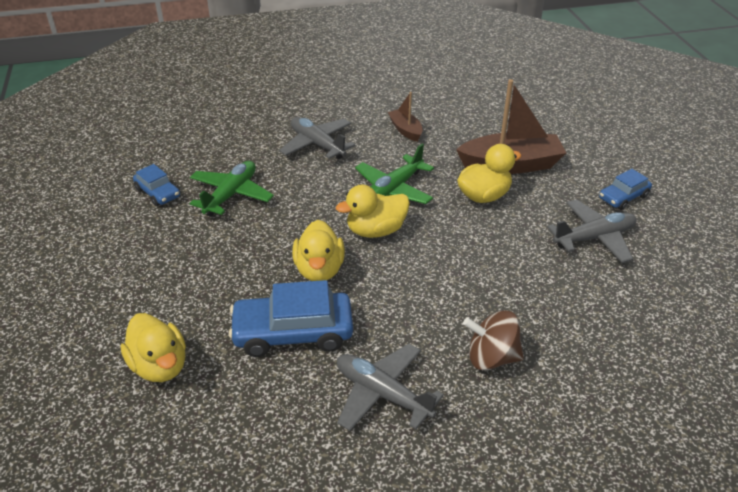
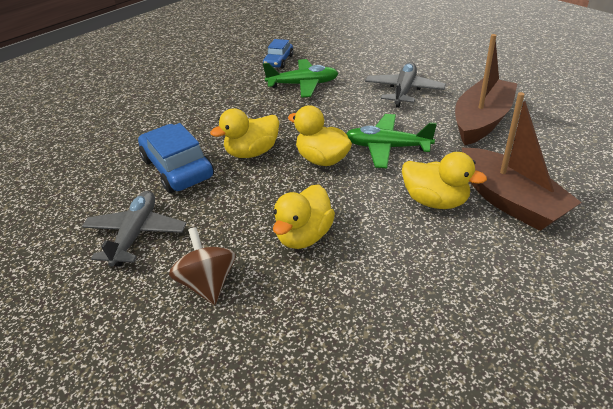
camera: 65 degrees right, 0 degrees up
yellow duck [121,313,186,382] -> yellow duck moved to [273,184,335,249]
brown boat [388,92,423,142] -> brown boat [455,34,517,145], size x1.94
grey plane [547,199,636,263] -> none
blue car [599,169,652,210] -> none

